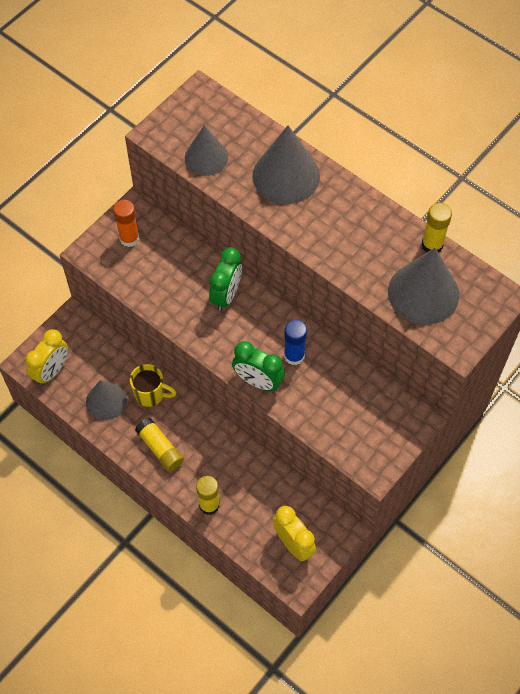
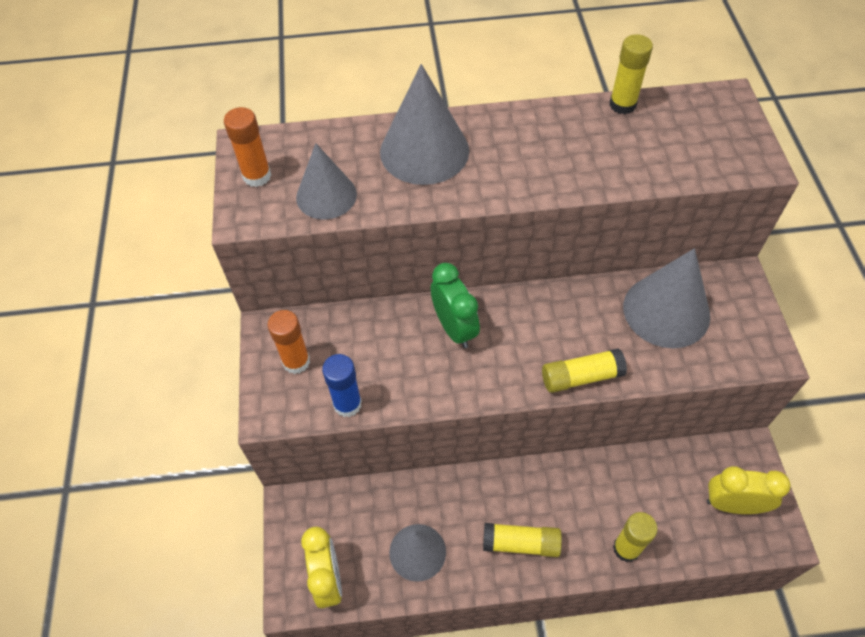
camera: 45 degrees left, 5 degrees down
yellow mug [130,364,176,407] -> none
green clock [232,341,285,391] -> yellow glue stick [542,348,627,393]
blue glue stick [284,320,307,365] -> blue glue stick moved to [322,354,362,417]
grey cone [388,248,459,325] -> grey cone moved to [623,248,710,348]
none -> orange glue stick [224,107,272,187]

